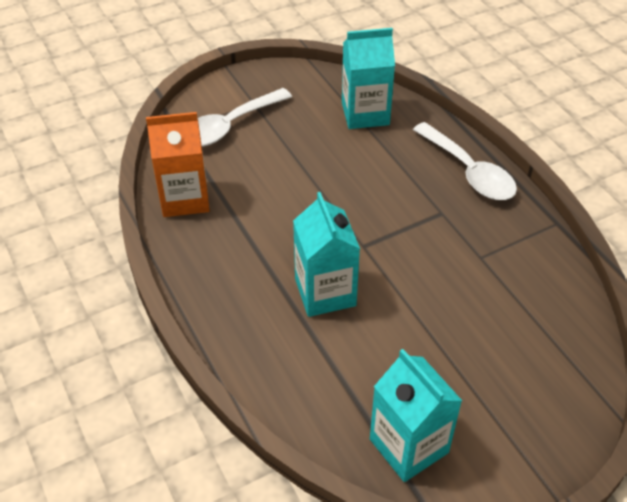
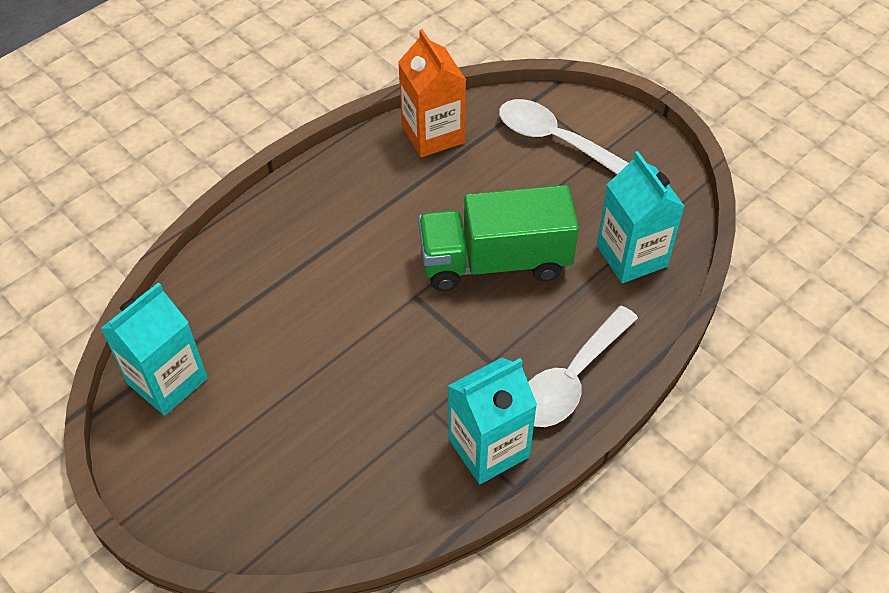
camera: 75 degrees right, 5 degrees up
turquoise carton [293,192,360,317] -> turquoise carton moved to [448,358,537,484]
none -> green truck [418,185,579,291]

